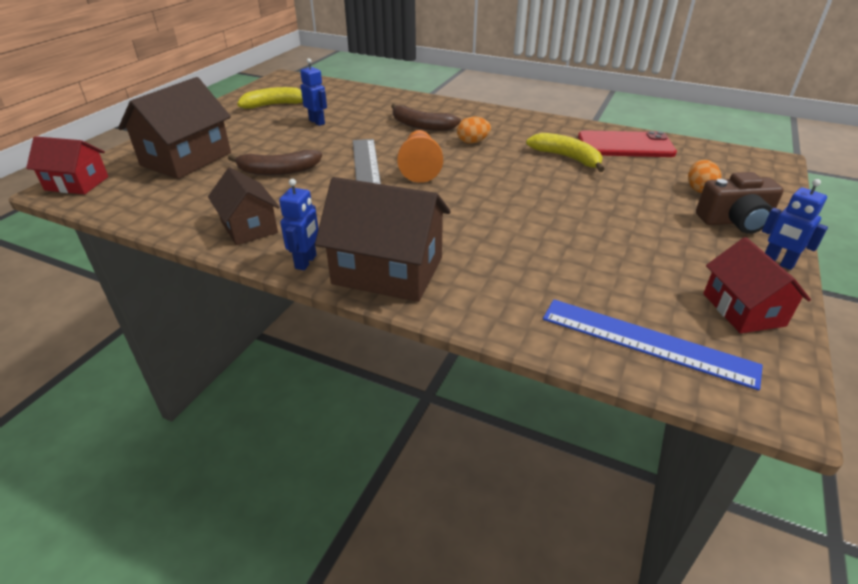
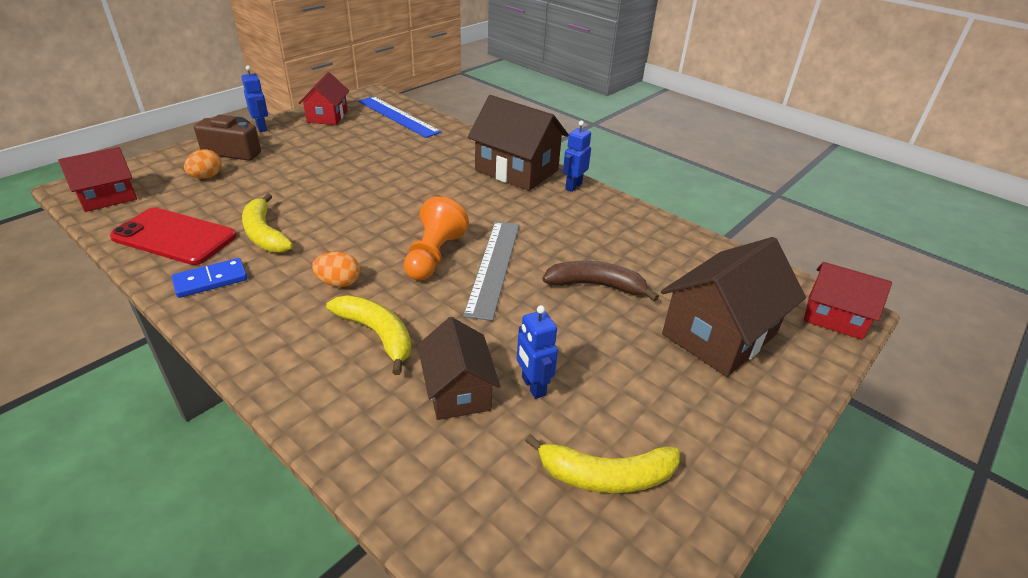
camera: 165 degrees left, 0 degrees up
brown house [208,167,280,245] -> brown house moved to [418,317,500,420]
brown banana [391,104,461,131] -> yellow banana [326,295,411,375]
none -> red house [58,147,137,212]
none -> blue domino [172,258,248,298]

